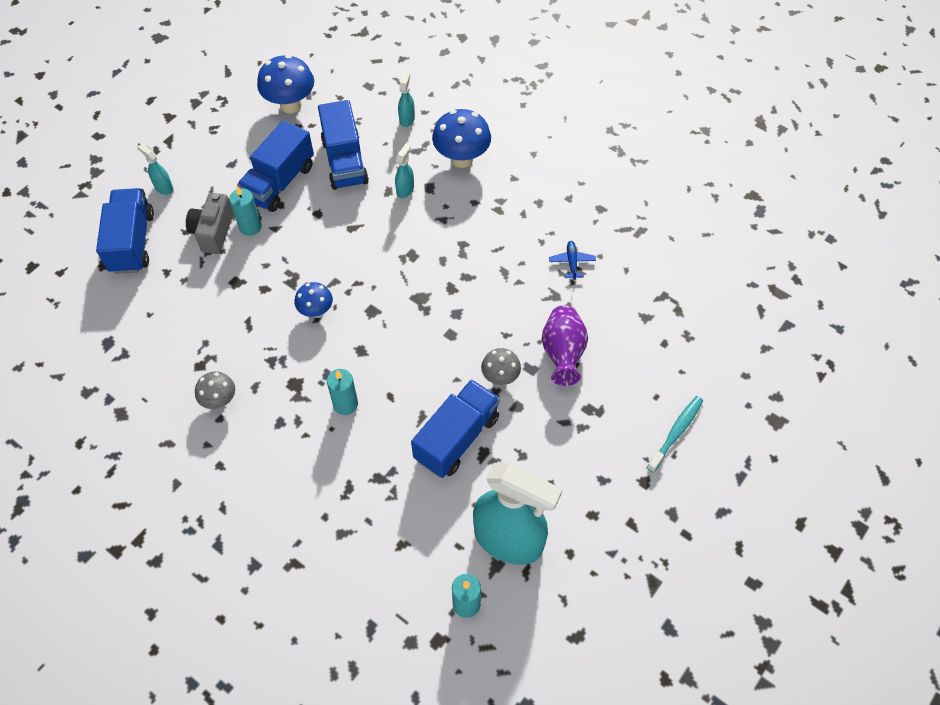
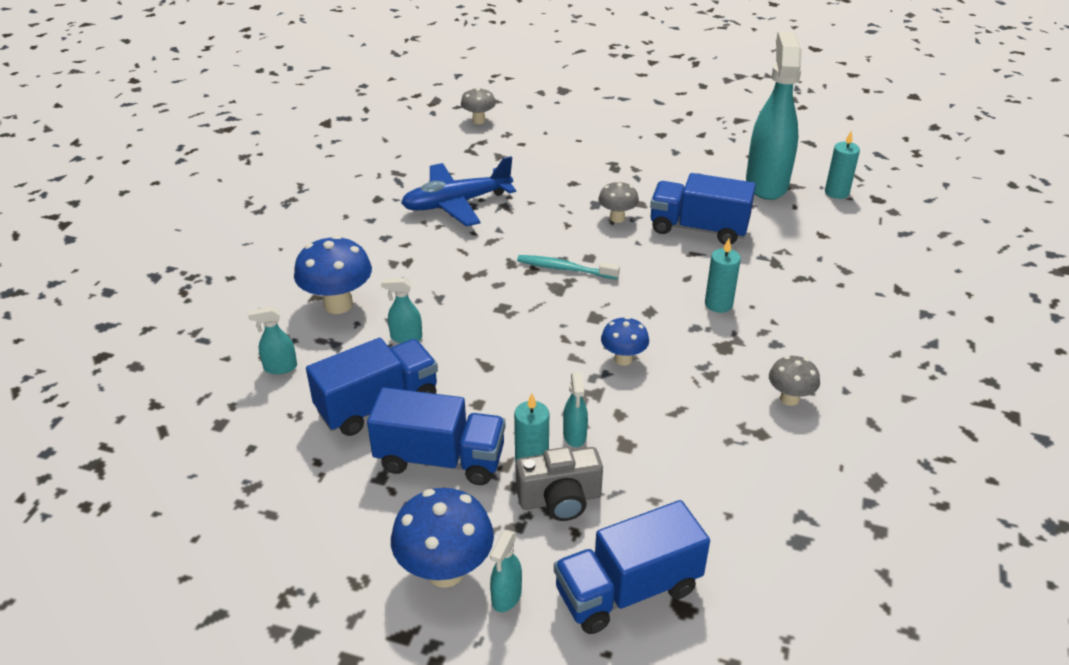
camera: 110 degrees left, 20 degrees down
blue mushroom [257,55,314,113] -> blue mushroom moved to [391,488,494,588]
purple vase [542,305,588,386] -> none
blue plane [549,241,596,280] -> blue plane [401,156,516,227], size x2.32
turquoise toothbrush [646,396,703,472] -> turquoise toothbrush moved to [517,255,620,279]
none -> grey mushroom [461,88,496,124]
none -> turquoise spray bottle [563,372,588,447]

